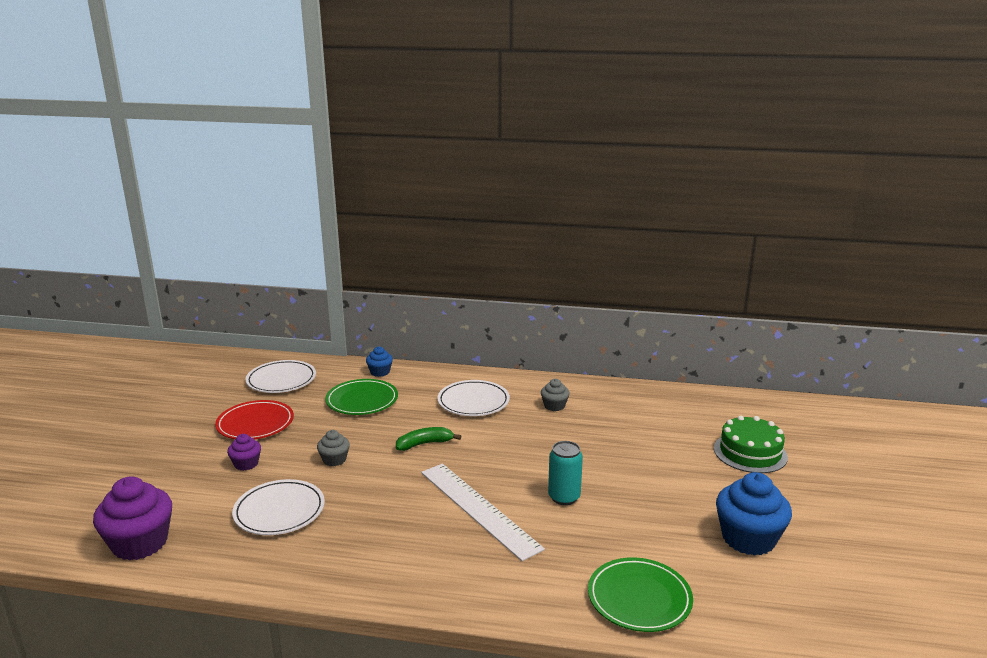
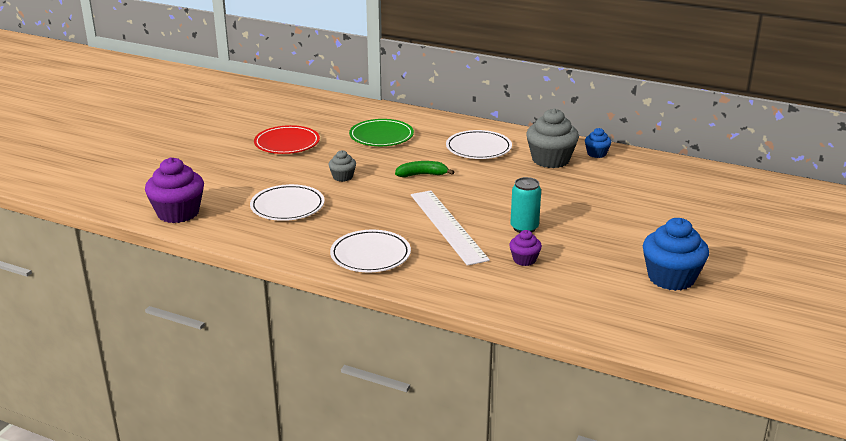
camera: 15 degrees right, 5 degrees up
purple cupcake [227,434,261,471] -> purple cupcake moved to [509,230,542,266]
white plate [245,360,316,393] -> white plate moved to [330,230,411,272]
blue cupcake [366,346,393,377] -> blue cupcake moved to [585,128,611,158]
grey cupcake [541,379,570,411] -> grey cupcake [526,108,579,168], size x1.94
green plate [588,557,693,632] -> none
green cake [714,415,788,473] -> none

